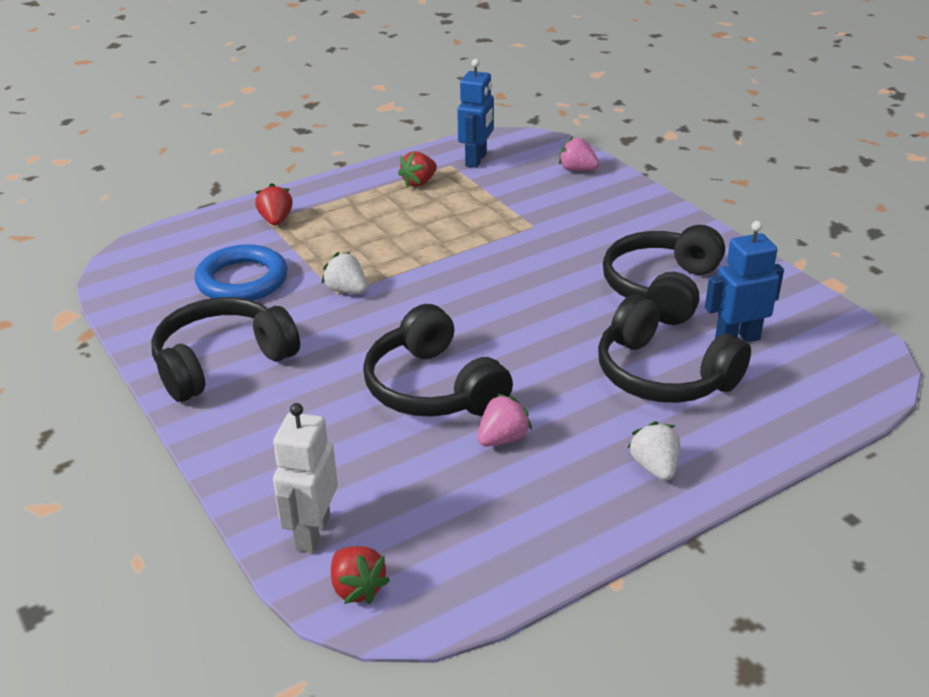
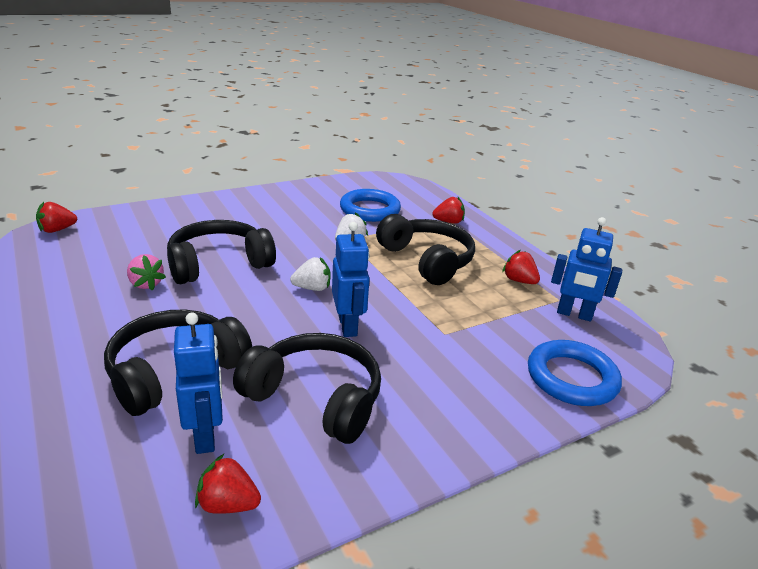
camera: 90 degrees right, 5 degrees down
black headphones [151,297,300,402] -> black headphones moved to [376,214,475,285]
white robot [273,403,338,553] -> none
pink strawberry [559,136,599,171] -> blue ring [528,340,622,406]
white strawberry [628,421,680,481] -> white strawberry moved to [290,257,331,291]
none -> red strawberry [195,454,261,514]
none -> blue robot [332,222,370,337]

